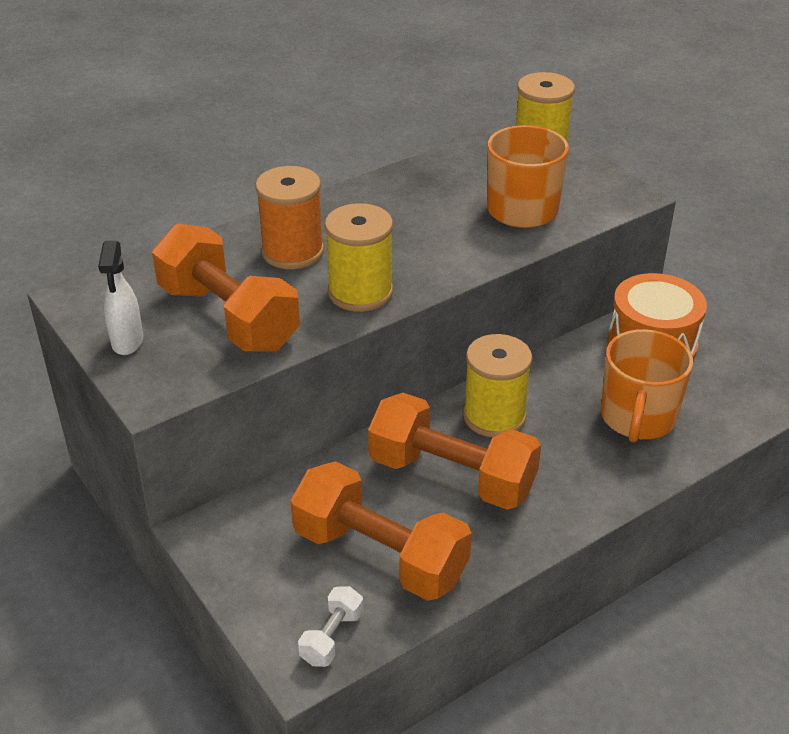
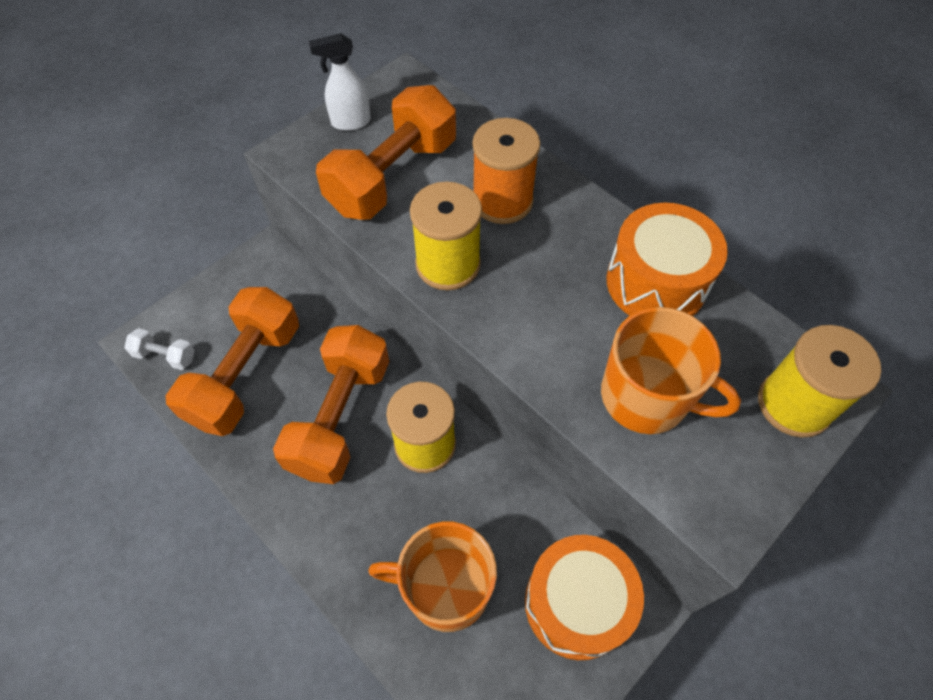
camera: 80 degrees right, 20 degrees up
none -> orange drum [607,203,728,316]

